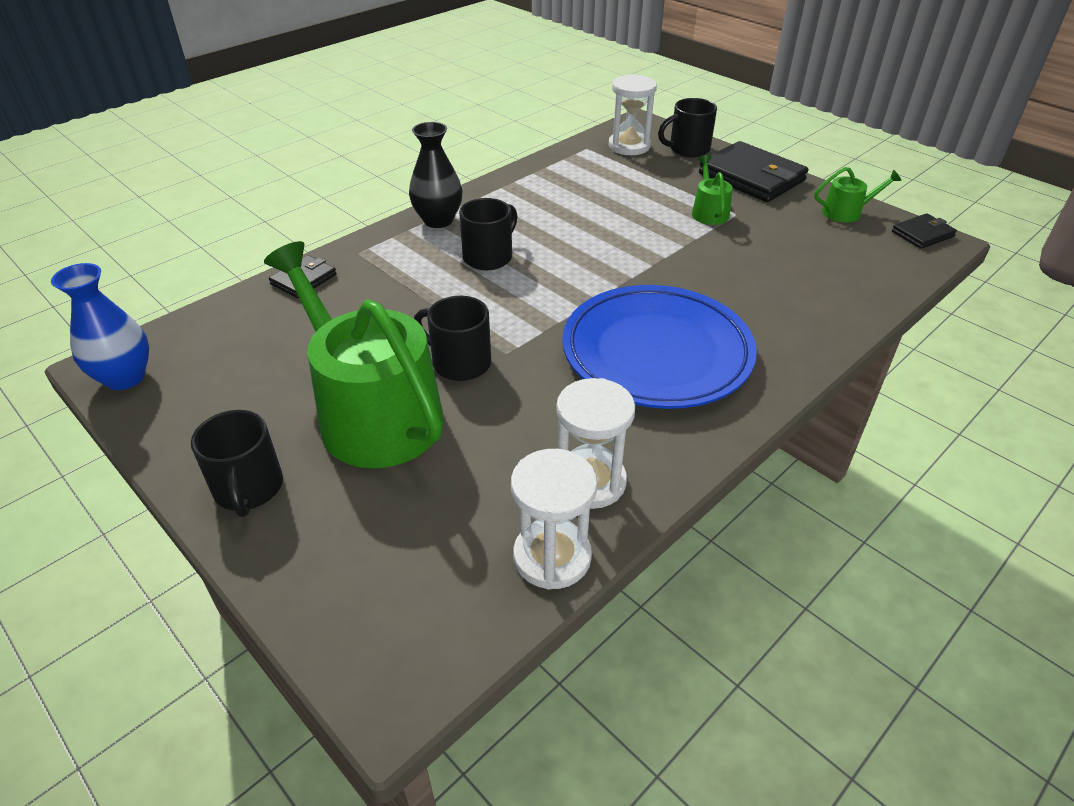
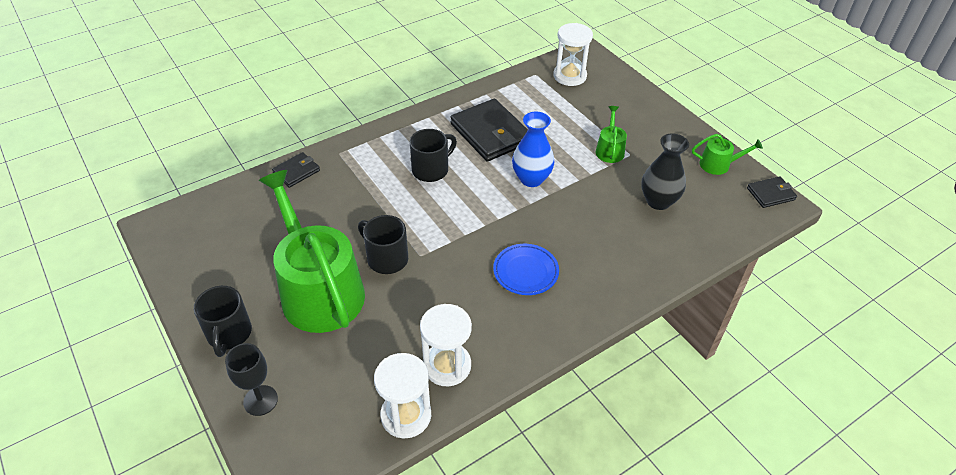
camera: 10 degrees right, 5 degrees up
blue vase [51,263,149,390] -> blue vase moved to [512,111,554,187]
black vase [409,122,463,228] -> black vase moved to [641,134,689,210]
blue plate [562,285,757,409] -> blue plate [493,244,559,295], size x0.48
black mug [658,98,717,157] -> none
black wallet [699,141,808,202] -> black wallet moved to [450,98,528,162]
none -> black goblet [225,343,278,416]

